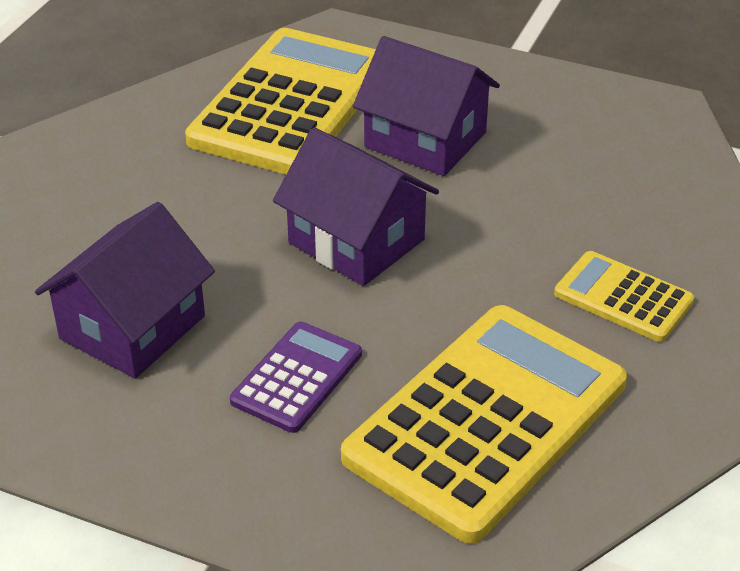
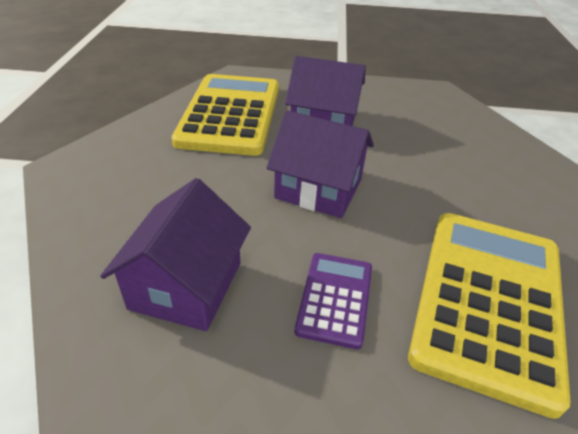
camera: 20 degrees left, 0 degrees up
yellow calculator [554,251,695,342] -> none

